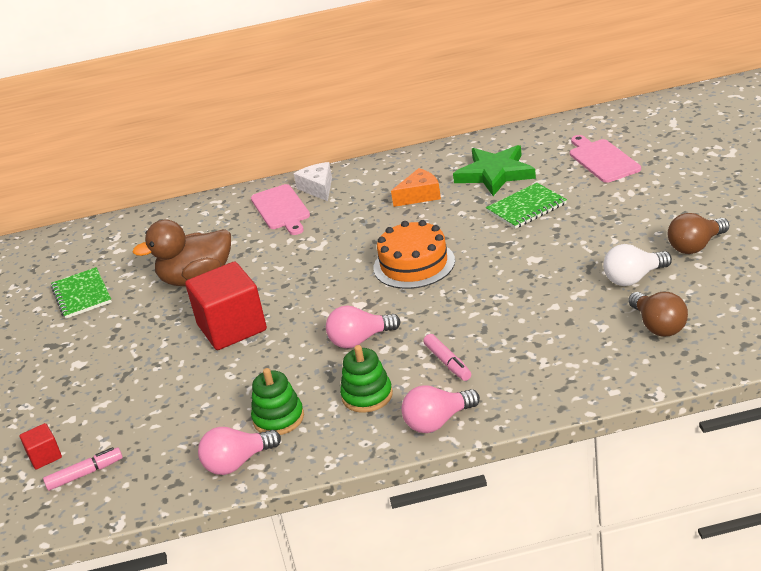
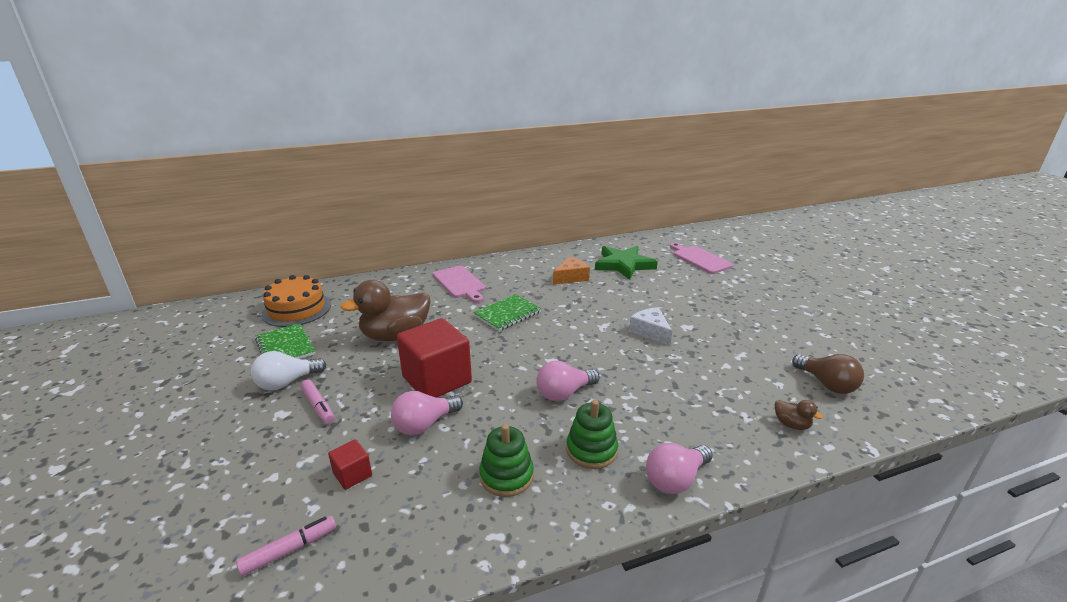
camera: 15 degrees left, 5 degrees down
red cube [20,423,62,469] -> red cube moved to [328,439,372,490]
pink light bulb [198,427,281,475] -> pink light bulb moved to [391,391,463,435]
white cheese [293,162,332,201] -> white cheese moved to [629,307,672,346]
orange cake [374,220,455,289] -> orange cake moved to [261,275,331,327]
pink marker [423,334,471,381] -> pink marker moved to [300,379,335,424]
green notebook [486,183,567,229] -> green notebook moved to [473,294,541,331]
white light bulb [603,244,672,286] -> white light bulb moved to [251,351,326,390]
brown light bulb [668,213,729,254] -> none
none -> brown duck [775,400,823,430]

